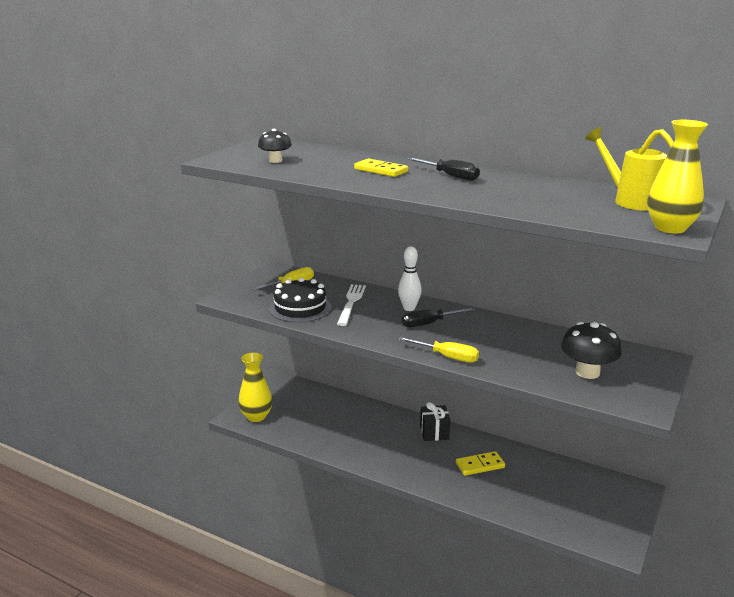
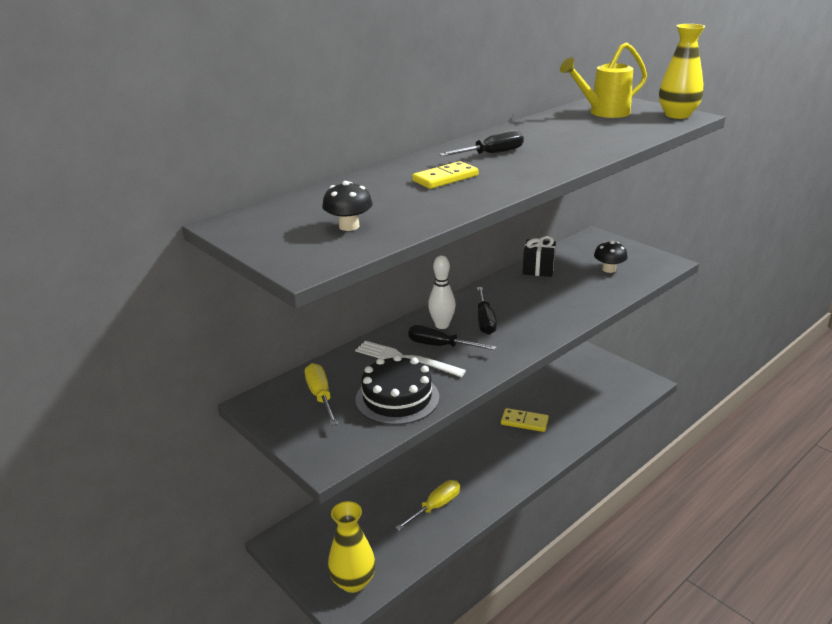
camera: 70 degrees left, 5 degrees up
yellow screwdriver [398,337,479,363] -> yellow screwdriver moved to [395,480,460,531]
black gift [420,402,451,441] -> black gift moved to [523,236,556,277]
yellow domino [456,451,505,476] -> yellow domino turned 75 degrees counterclockwise [501,408,549,432]
black mushroom [561,322,622,379] -> black mushroom [594,241,628,273], size x0.64
none -> black screwdriver [409,325,497,350]

